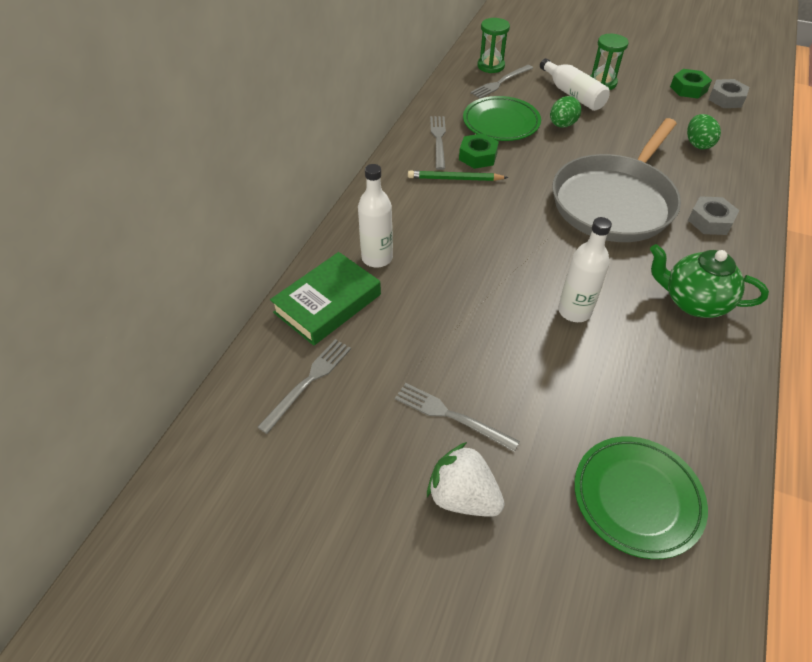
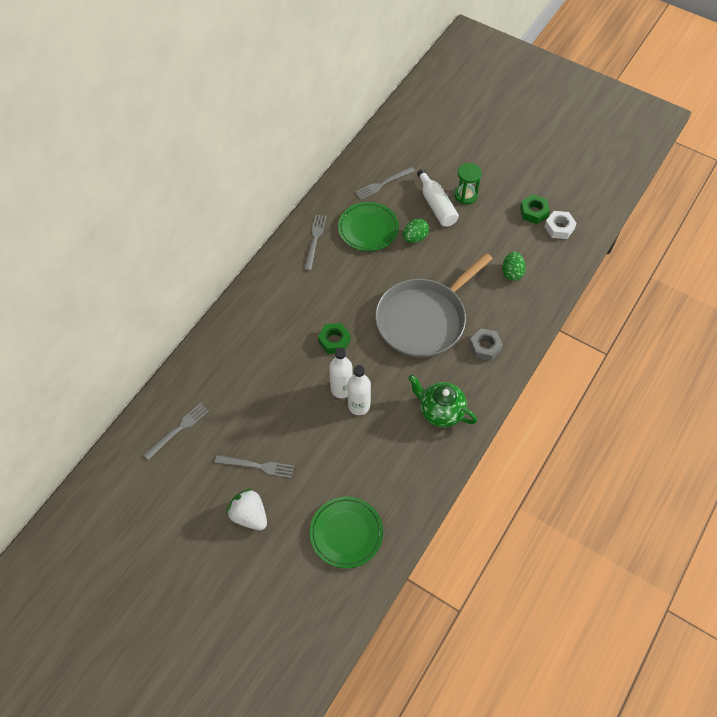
camera: 10 degrees right, 10 degrees up
green book [270,252,381,346] -> none
white bottle [358,164,393,268] -> white bottle moved to [329,347,353,398]
grey fork [395,383,520,452] -> grey fork turned 150 degrees clockwise [215,455,294,478]
green pencil [408,170,508,181] -> none
green nut [459,134,499,169] -> green nut moved to [318,323,351,354]
green hourglass [477,18,510,73] -> none
grey nut [709,79,749,108] -> white nut [544,211,577,239]

